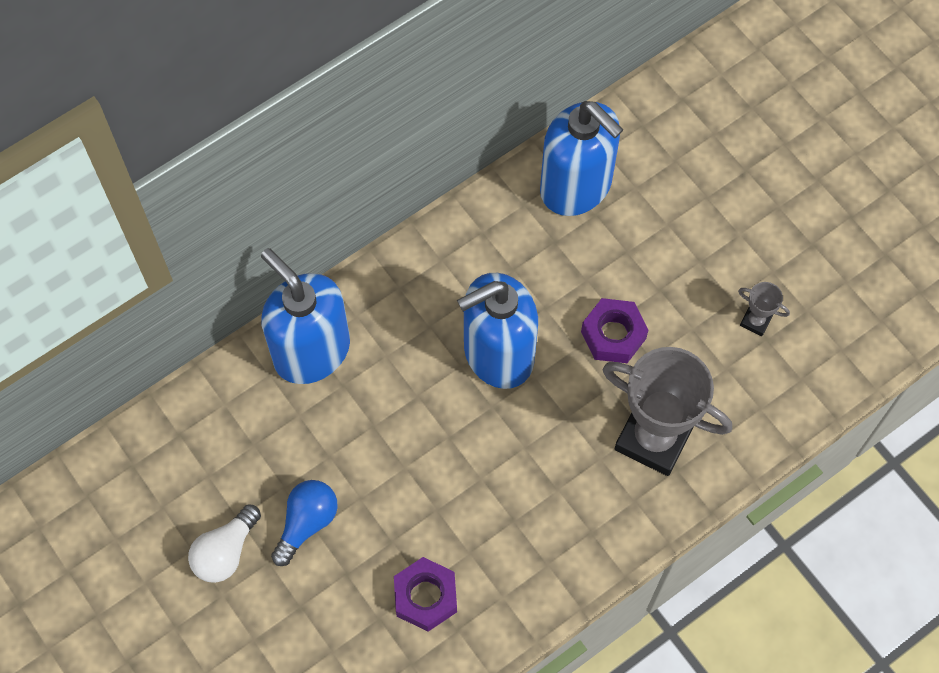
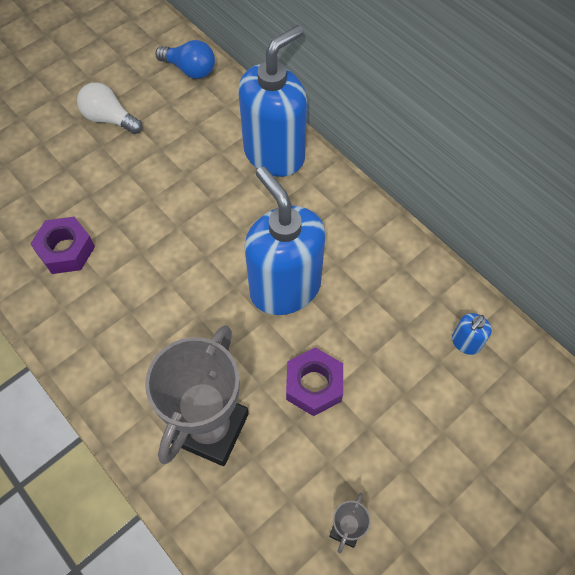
camera: 85 degrees right, 5 degrees down
blue light bulb [271,480,338,566] -> blue light bulb moved to [155,40,215,79]
blue soap dispenser [540,101,624,216] -> blue soap dispenser [452,313,492,355], size x0.40

